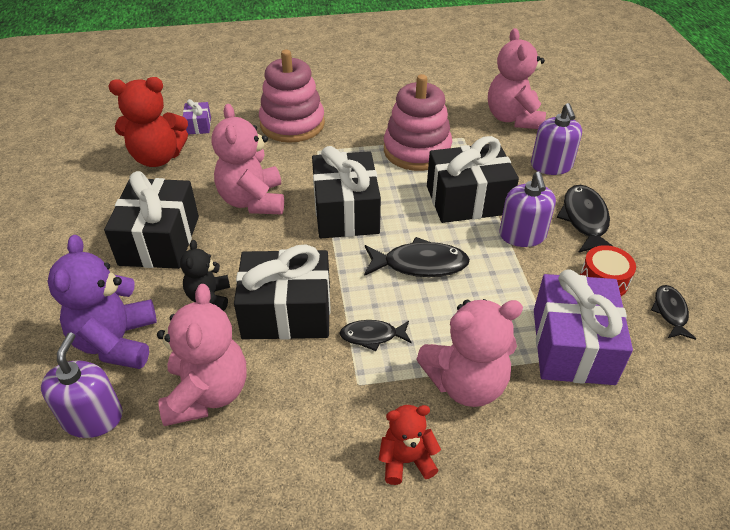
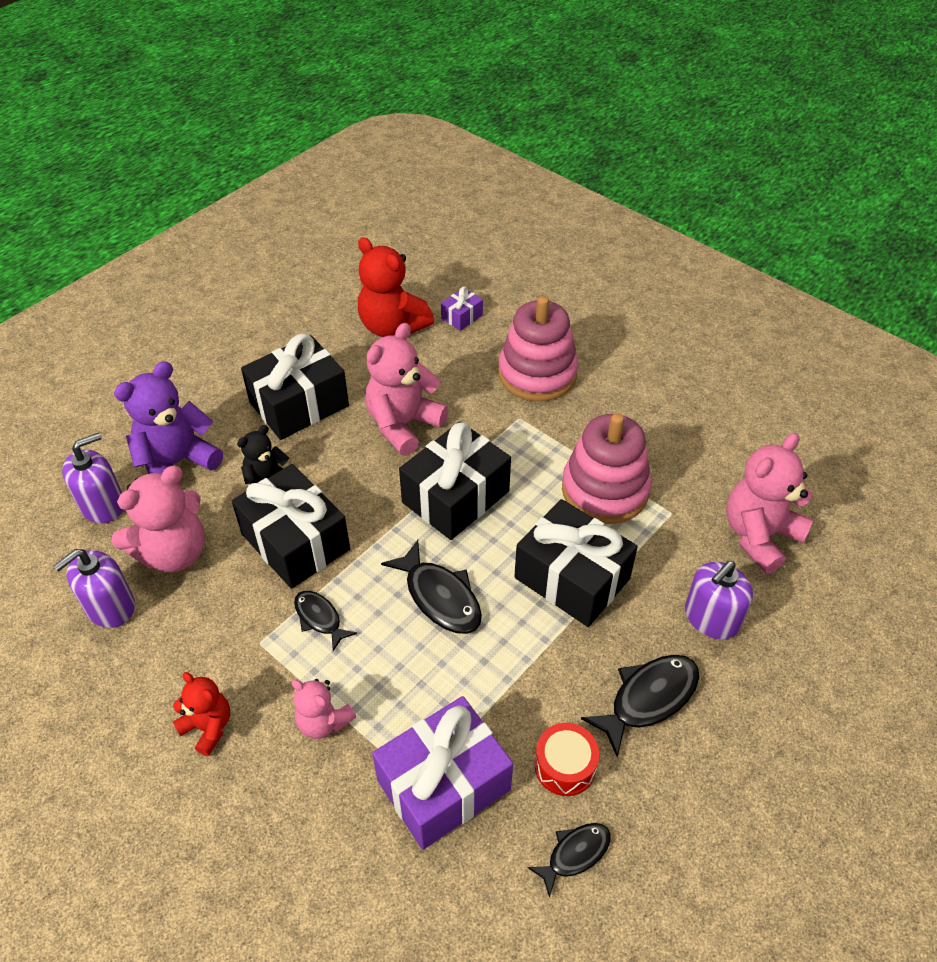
camera: 50 degrees right, 5 degrees up
pink teddy bear [416,299,523,407] -> pink teddy bear [292,679,356,739], size x0.57
purple soap dispenser [499,171,556,247] -> purple soap dispenser moved to [54,549,135,628]

